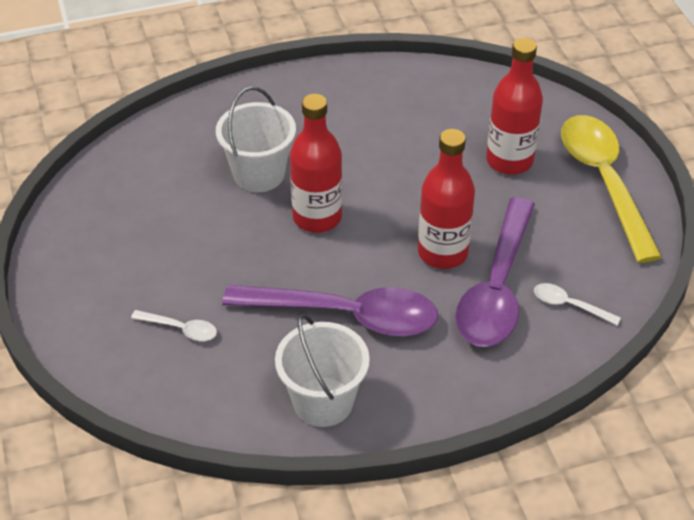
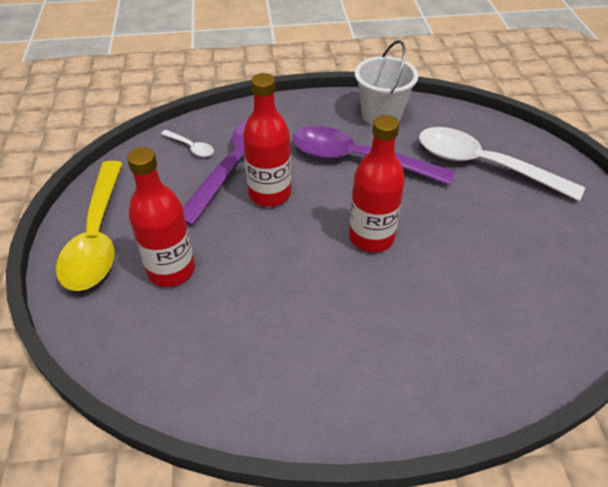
camera: 170 degrees left, 0 degrees up
white spoon [131,310,217,341] -> white spoon [419,127,585,201], size x2.38
white bucket [216,87,296,192] -> none

